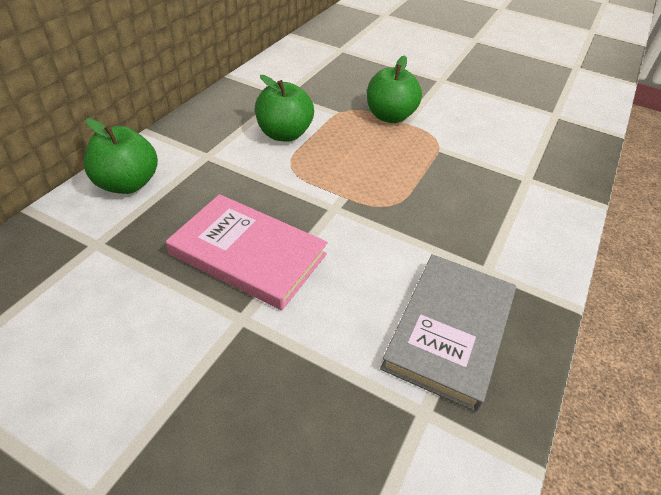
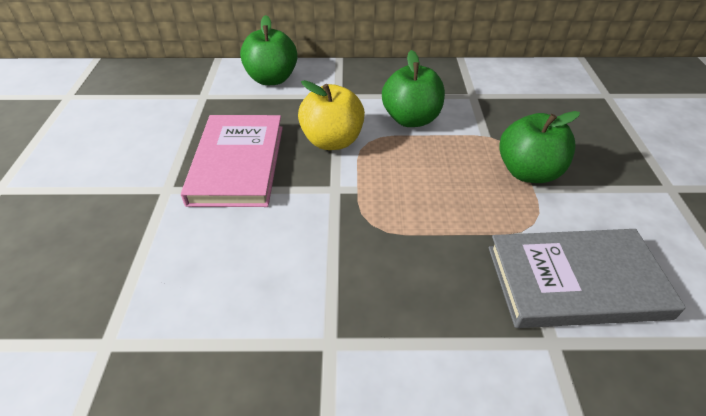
camera: 65 degrees right, 0 degrees up
grey book [380,254,516,412] -> grey book moved to [489,229,686,328]
none -> yellow apple [298,80,365,150]

